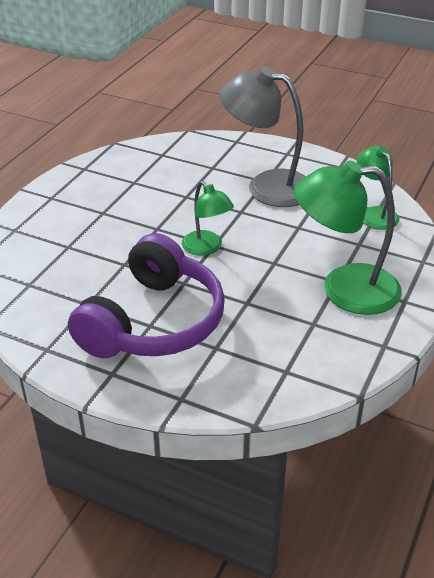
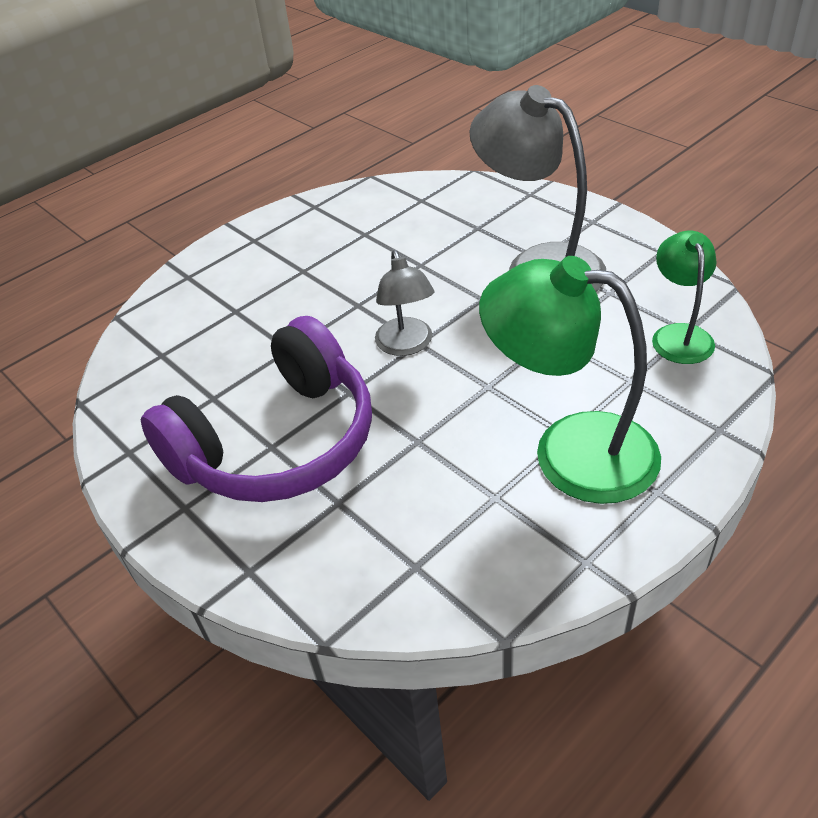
camera: 25 degrees right, 5 degrees up
green lamp [182,181,234,255] -> grey lamp [375,250,434,356]

